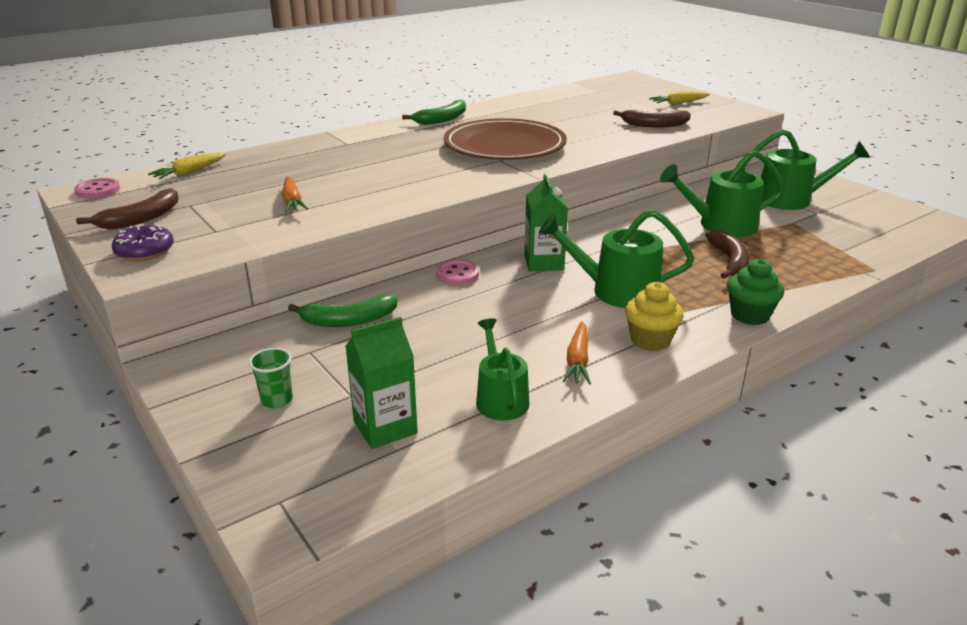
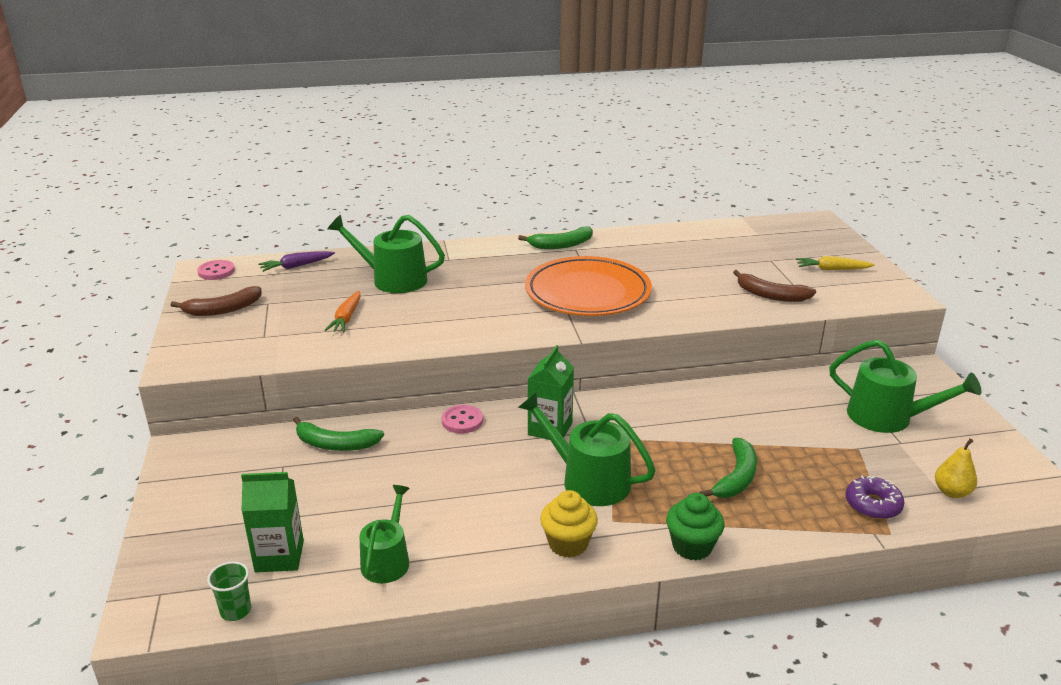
camera: 25 degrees right, 0 degrees up
purple donut [112,224,174,261] -> purple donut moved to [845,475,905,519]
yellow carrot [148,152,227,179] -> purple carrot [258,251,335,272]
green cup [249,348,293,409] -> green cup moved to [207,561,251,621]
brown plate [443,118,567,160] -> orange plate [525,256,652,316]
orange carrot [563,321,591,385] -> none
green watering can [660,150,785,237] -> green watering can moved to [327,215,445,293]
brown banana [705,230,750,279] -> green banana [699,438,757,498]
none -> yellow pear [935,438,977,498]

